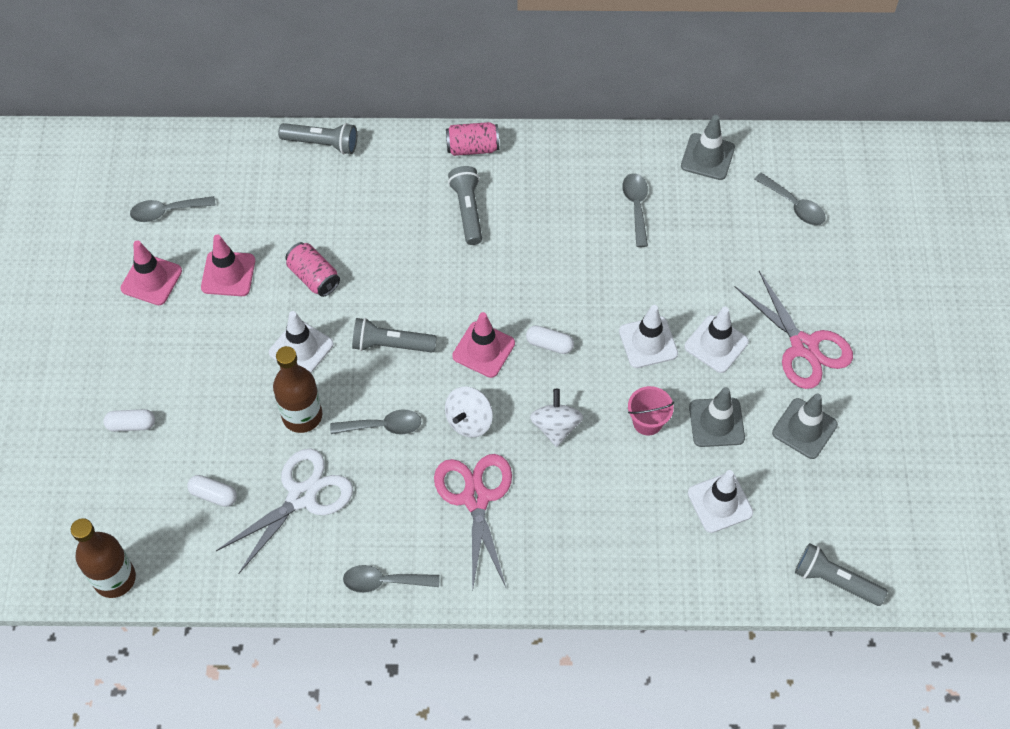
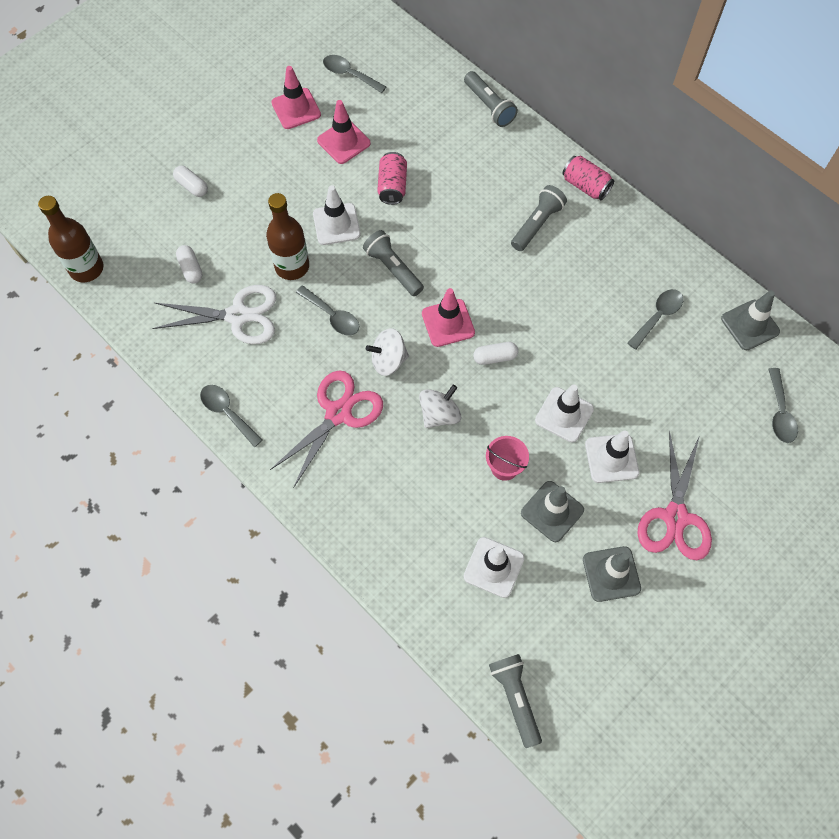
camera: 45 degrees right, 5 degrees up
white capsule [526,325,574,354] -> white capsule turned 75 degrees counterclockwise [473,342,518,365]

